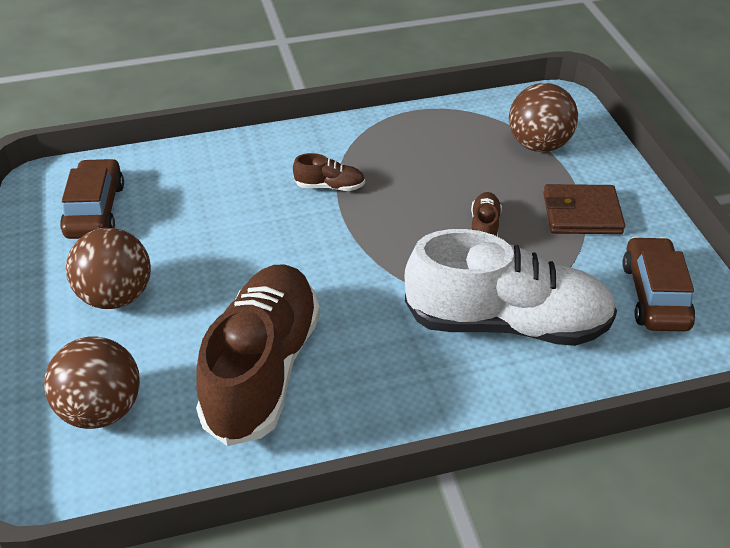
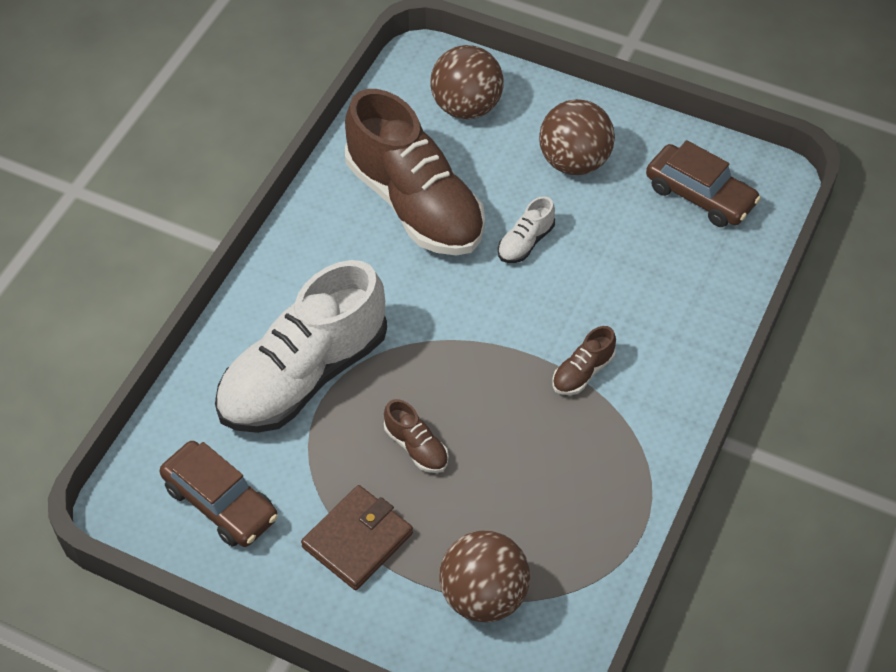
camera: 130 degrees right, 10 degrees up
none -> white shoe [498,196,555,263]

